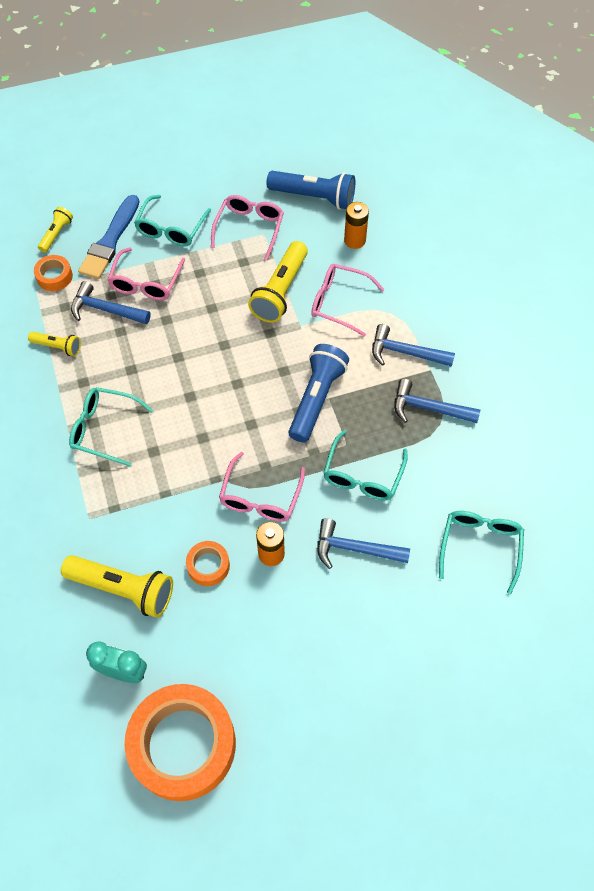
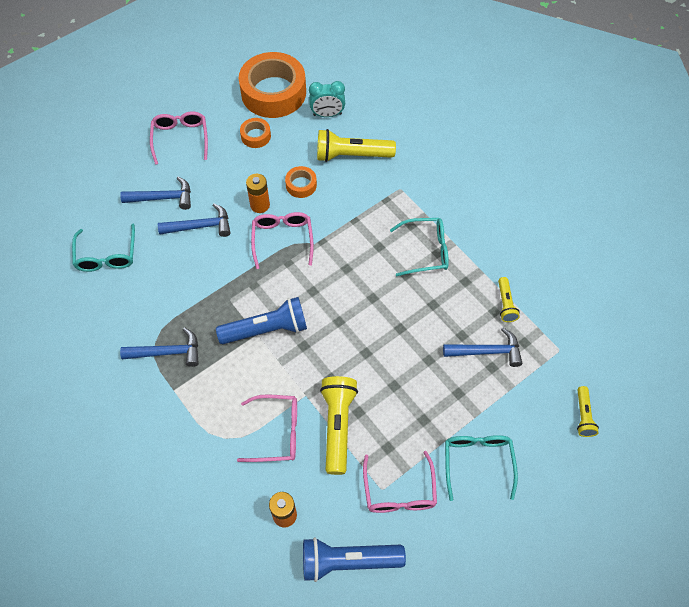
camera: 160 degrees right, 0 degrees up
yellow flashlight [28,332,81,356] -> yellow flashlight turned 90 degrees counterclockwise [498,277,520,322]
orange tape [34,255,73,291] -> orange tape moved to [240,118,271,148]
blue brush [78,195,139,279] -> none
pink glasses [107,247,185,300] -> pink glasses moved to [150,112,208,165]
blue flashlight [289,344,349,443] -> blue flashlight turned 105 degrees counterclockwise [216,297,307,344]
turquoise glasses [323,430,408,501] -> none
blue hammer [372,324,455,367] -> blue hammer moved to [120,177,191,210]

